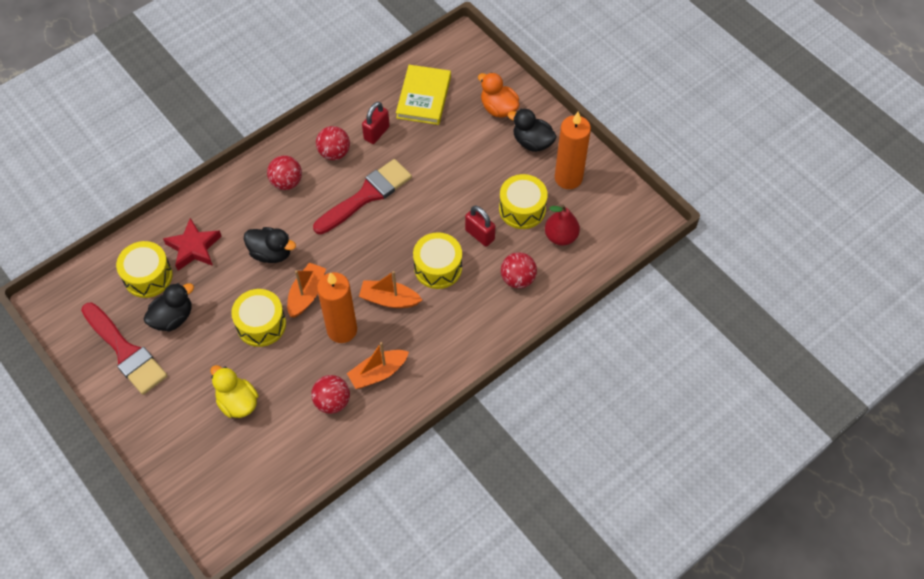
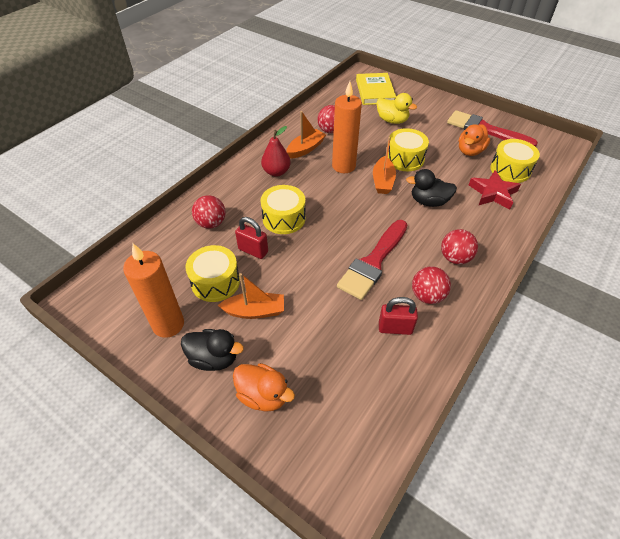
camera: 165 degrees right, 10 degrees down
black duck [144,283,194,332] -> orange duck [459,124,490,156]
orange boat [359,271,422,308] -> orange boat moved to [218,273,284,319]
red padlock [362,101,390,144] -> red padlock turned 75 degrees clockwise [379,297,418,335]
yellow book [396,65,451,125] -> yellow book moved to [356,73,396,105]
red pear [545,205,580,246] -> red pear moved to [261,126,291,177]

